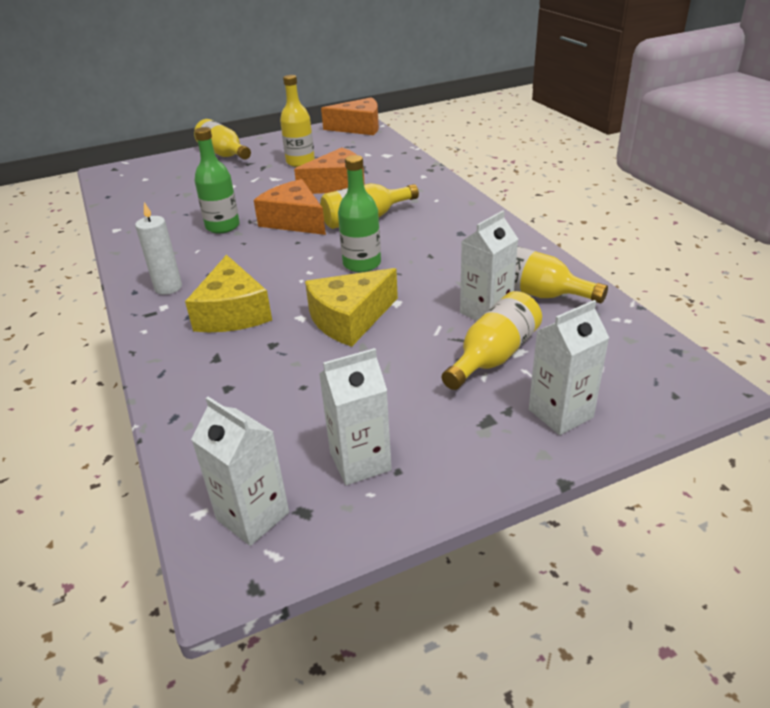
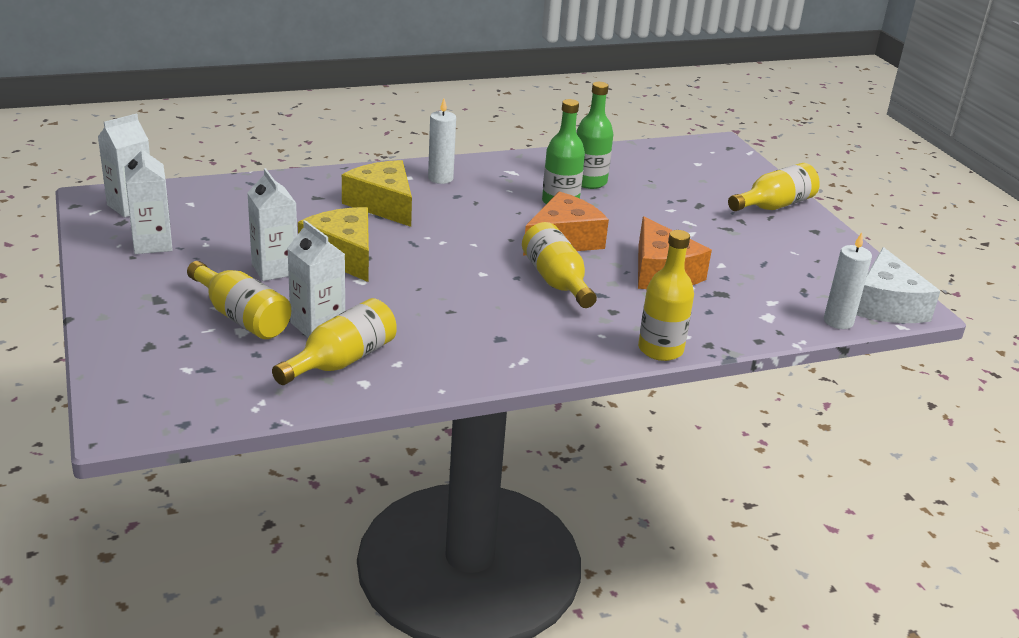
camera: 90 degrees right, 5 degrees down
yellow cheese [185,255,272,332] -> yellow cheese turned 60 degrees clockwise [342,160,412,227]
yellow bottle [280,75,315,167] -> yellow bottle moved to [638,230,694,361]
orange cheese [321,97,379,135] -> white cheese [856,247,940,323]
green bottle [338,155,381,272] -> green bottle moved to [576,82,613,189]
white carton [529,300,609,435] -> white carton moved to [247,168,297,281]
none -> white candle [824,232,872,329]

